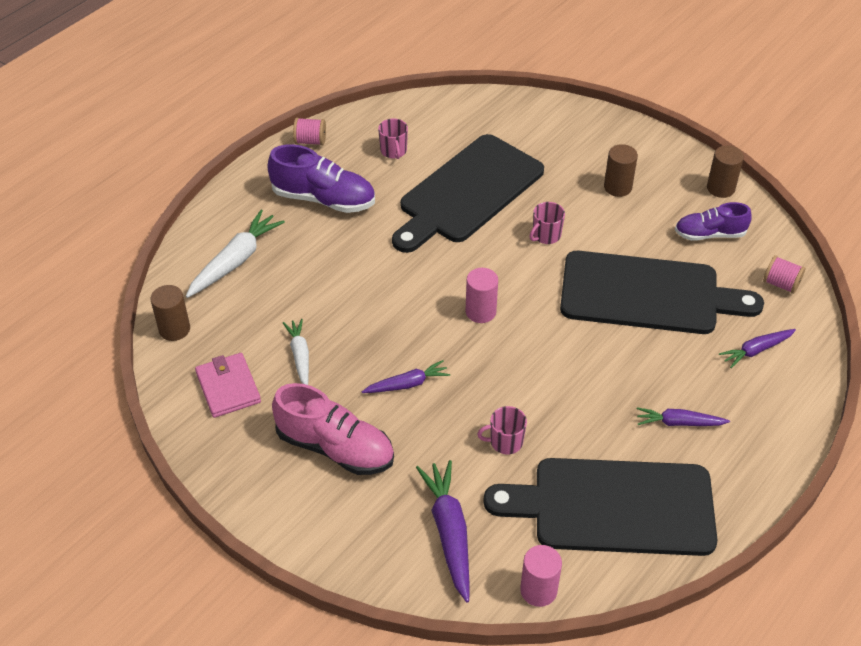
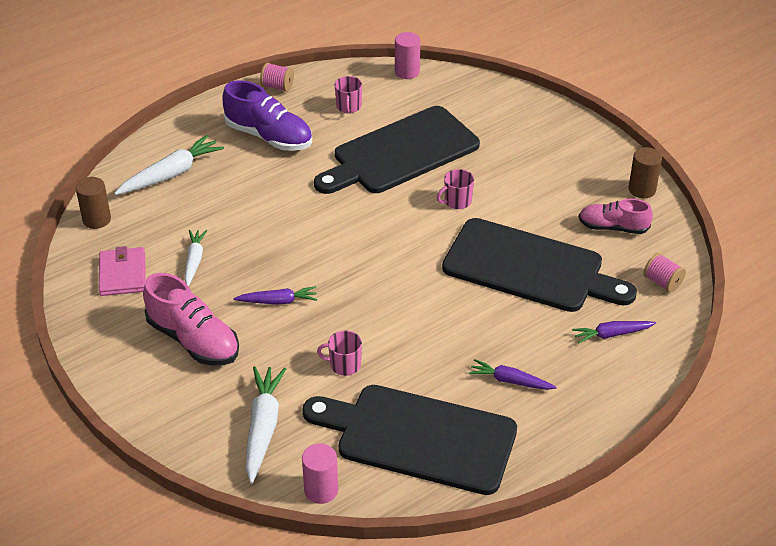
camera: 15 degrees right, 5 degrees down
purple carrot [416,460,470,603] -> white carrot [246,366,286,484]
pink cylinder [466,268,498,323] -> pink cylinder moved to [395,32,420,79]
brown cylinder [604,144,638,197] -> none
purple shoe [675,202,752,241] -> pink shoe [579,199,653,234]

